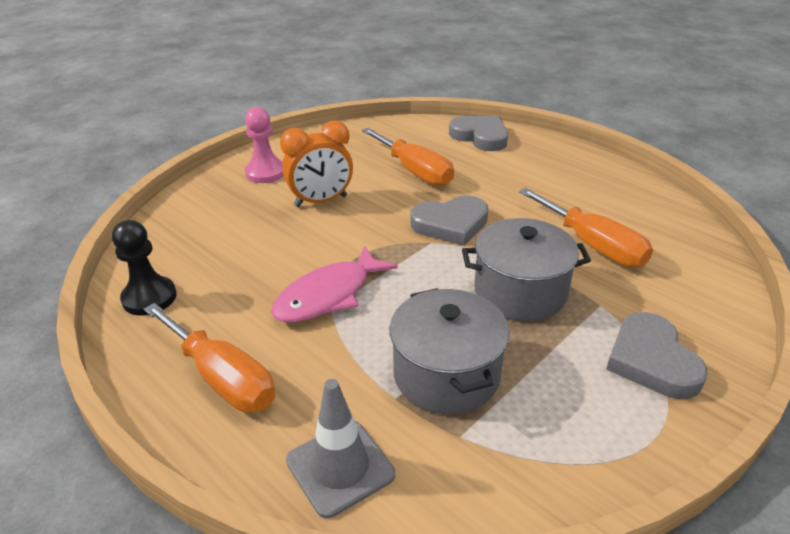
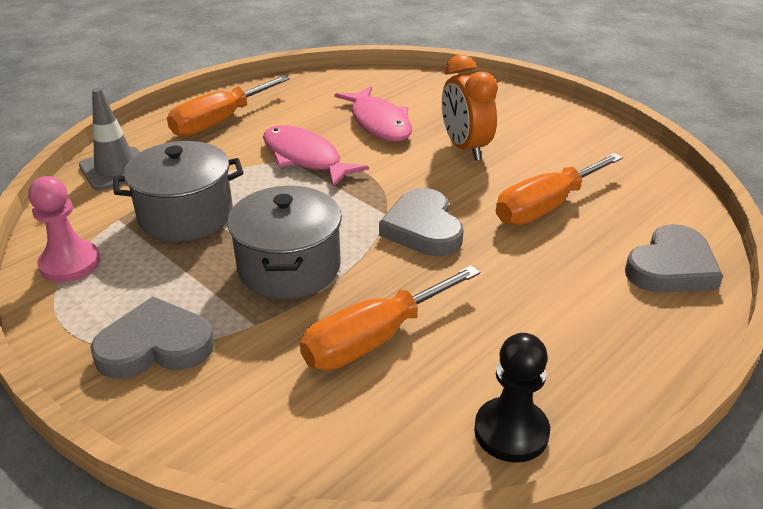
camera: 90 degrees right, 0 degrees up
black pawn [112,220,177,316] -> black pawn moved to [474,333,550,463]
pink pawn [245,107,283,183] -> pink pawn moved to [28,176,100,282]
none -> pink fish [334,86,412,142]

